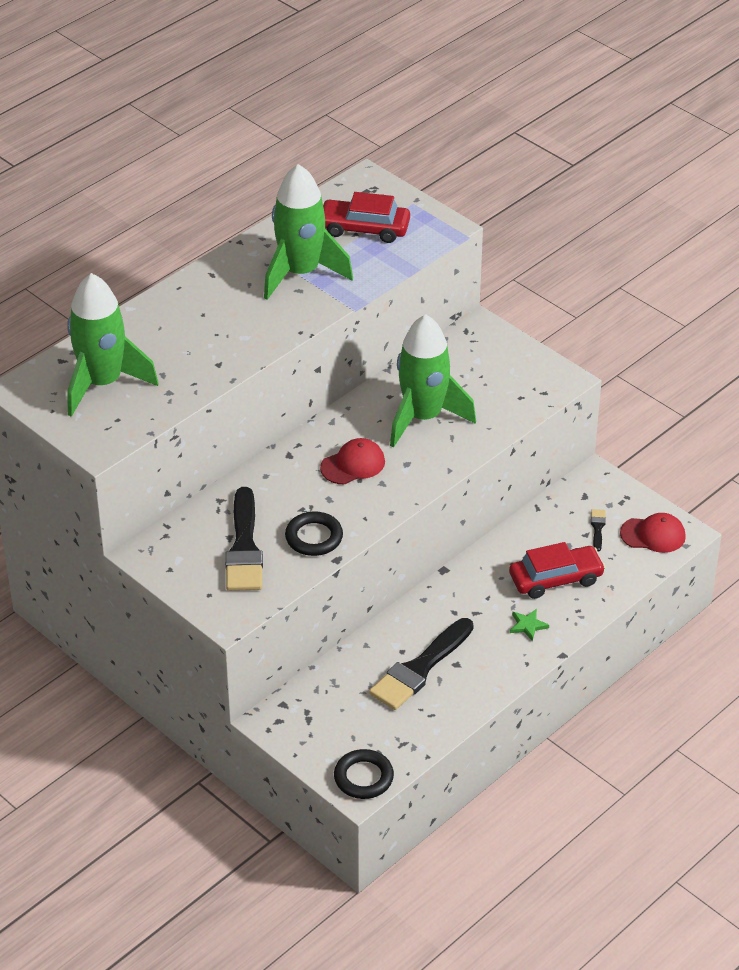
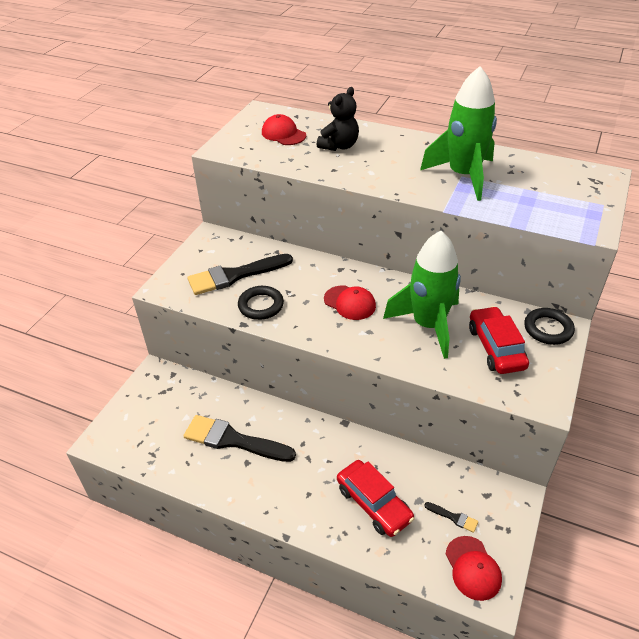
camera: 70 degrees right, 0 degrees up
green rocket [67,273,159,417] -> red cap [262,114,306,145]
red car [323,192,410,243] -> red car moved to [469,306,529,374]
black ring [334,749,394,799] -> black ring moved to [524,308,575,345]
green star [510,609,549,641] -> none
black brush [591,509,606,552] -> black brush turned 45 degrees clockwise [424,502,478,533]
none -> black teddy bear [317,87,359,151]

